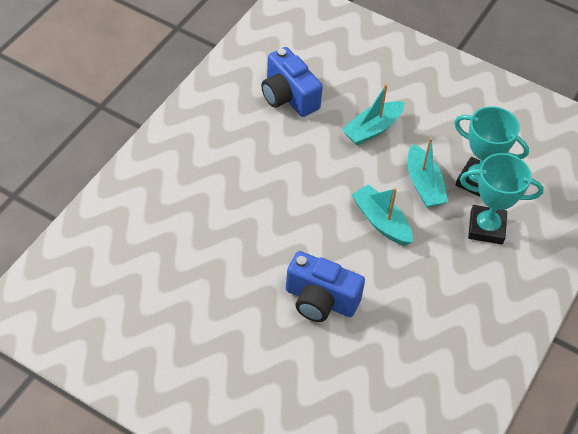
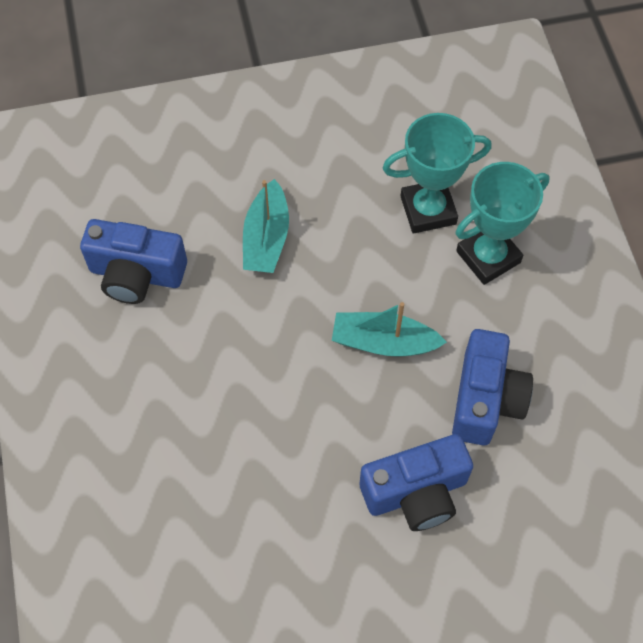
camera: 40 degrees left, 10 degrees up
turquoise boat [408,138,448,208] -> none
none -> blue camera [452,329,533,445]

